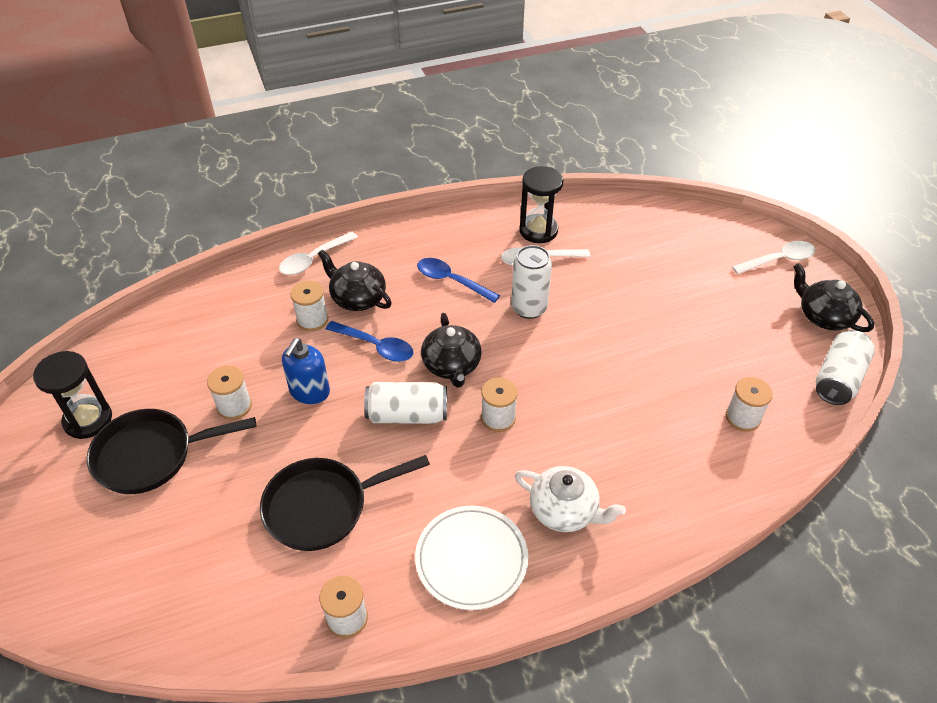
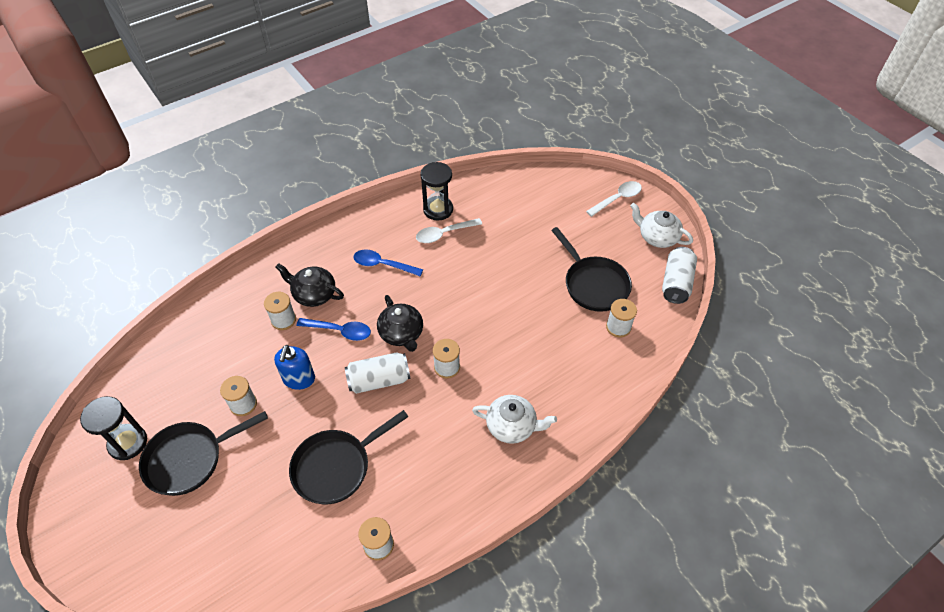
camera: 15 degrees left, 5 degrees up
white spoon [279,232,358,275] -> none
white plate [415,506,528,610] -> none
white can [511,245,552,319] -> none
black teapot [793,263,874,332] -> white teapot [630,203,693,248]
none -> black pan [551,227,632,312]

